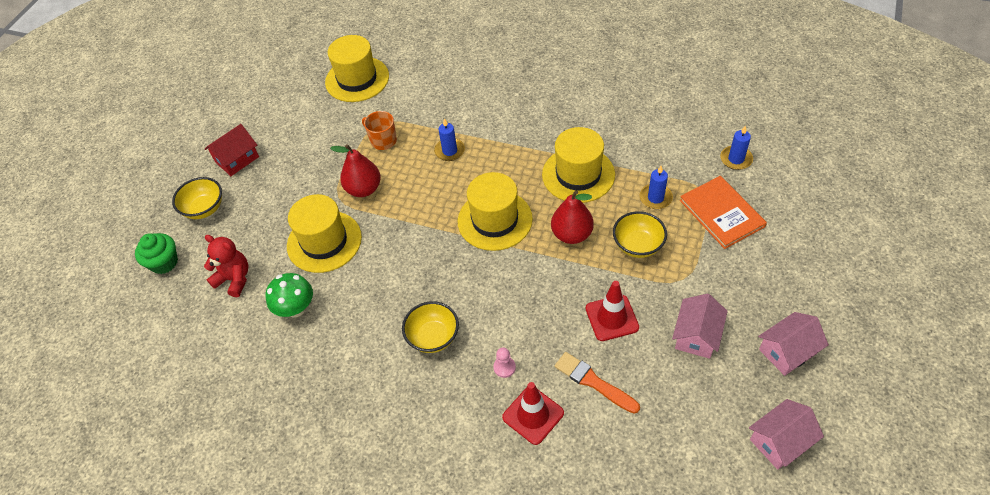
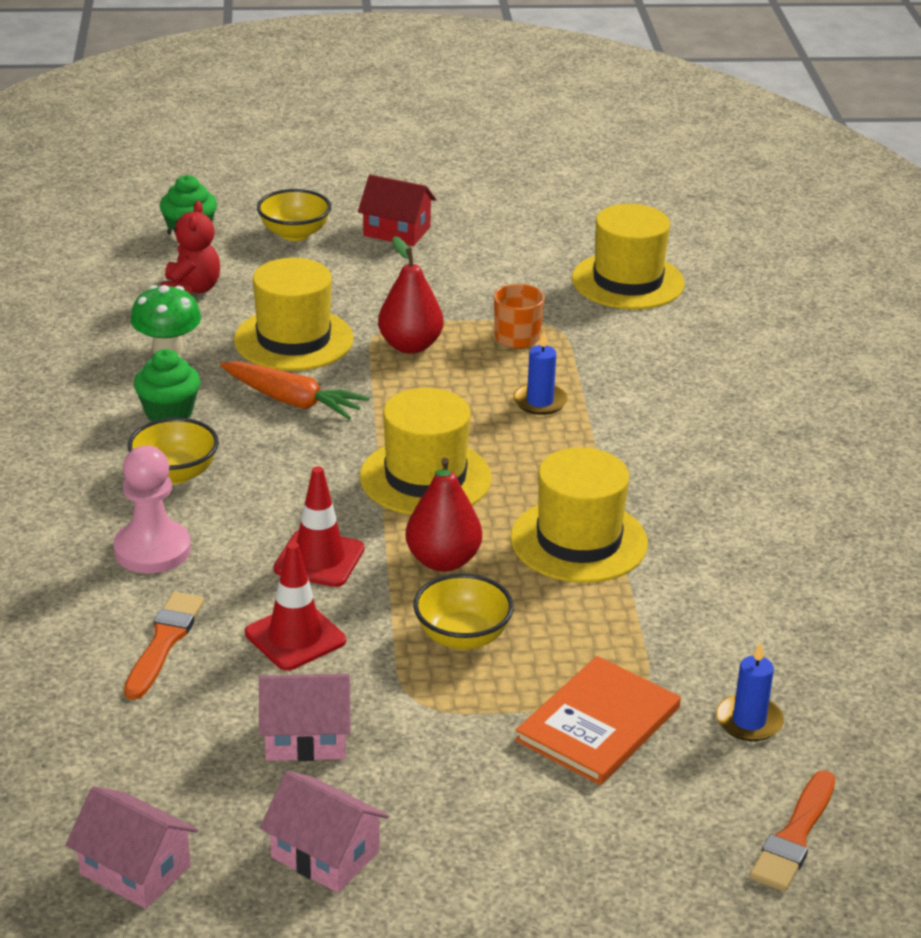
camera: 60 degrees right, 20 degrees down
pink pawn [493,347,516,378] -> pink pawn [113,445,191,573], size x2.10
red traffic cone [502,382,564,445] -> red traffic cone moved to [274,466,365,587]
blue candle [640,166,673,209] -> none
none -> green cupcake [134,349,200,422]
none -> orange carrot [220,361,369,419]
none -> orange brush [749,770,836,892]

